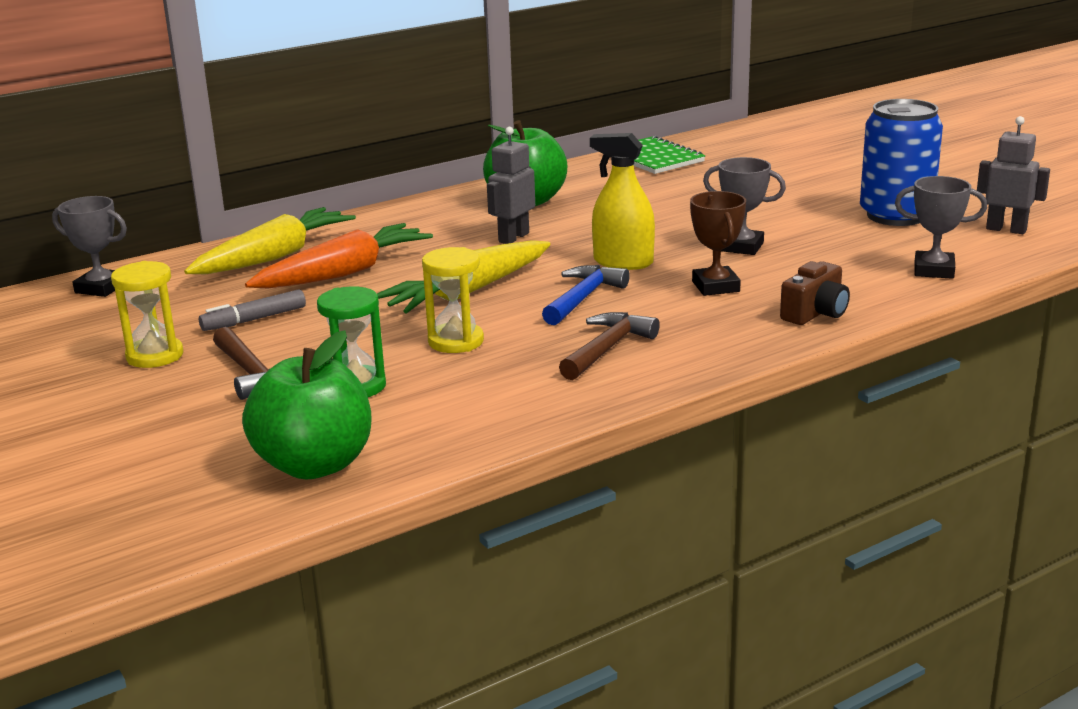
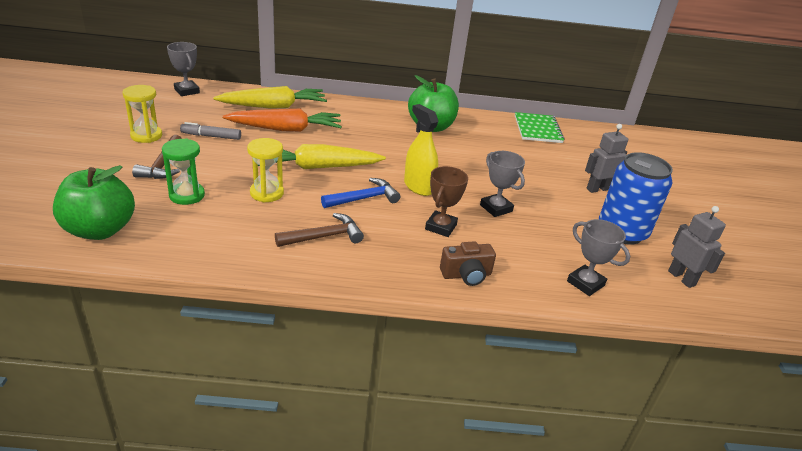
camera: 30 degrees right, 10 degrees up
grey robot [487,127,535,244] -> grey robot moved to [585,124,628,193]

